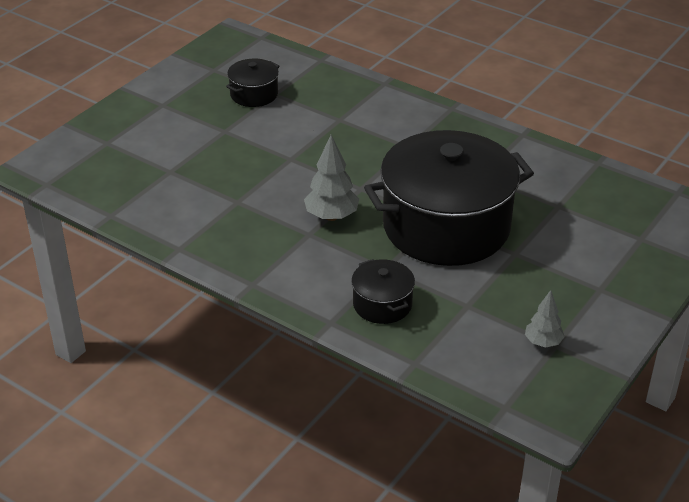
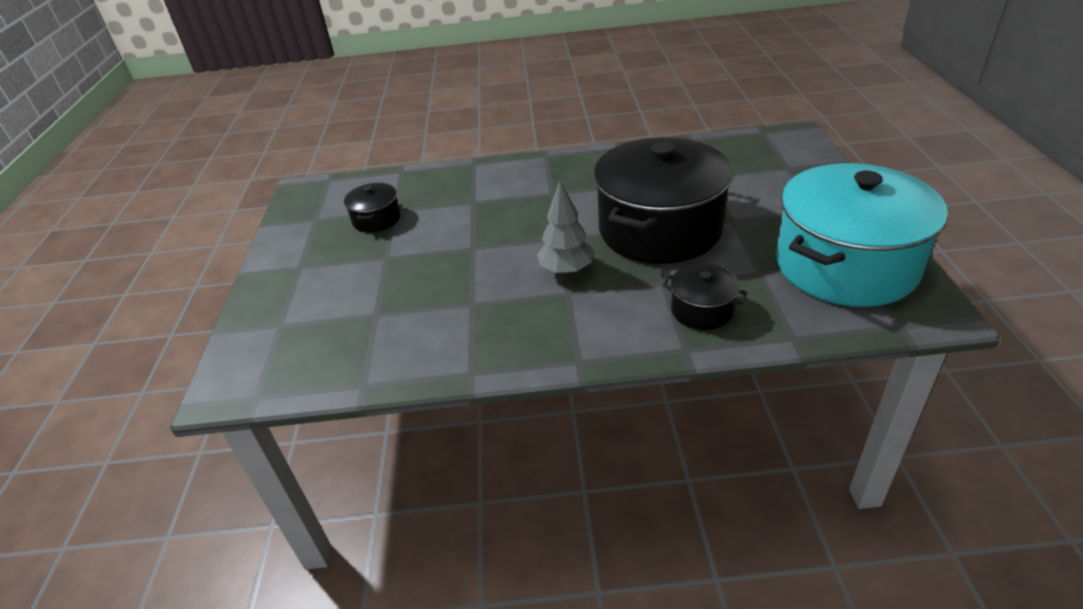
camera: 35 degrees left, 0 degrees up
grey tree [525,290,565,347] -> turquoise pot [776,163,948,307]

